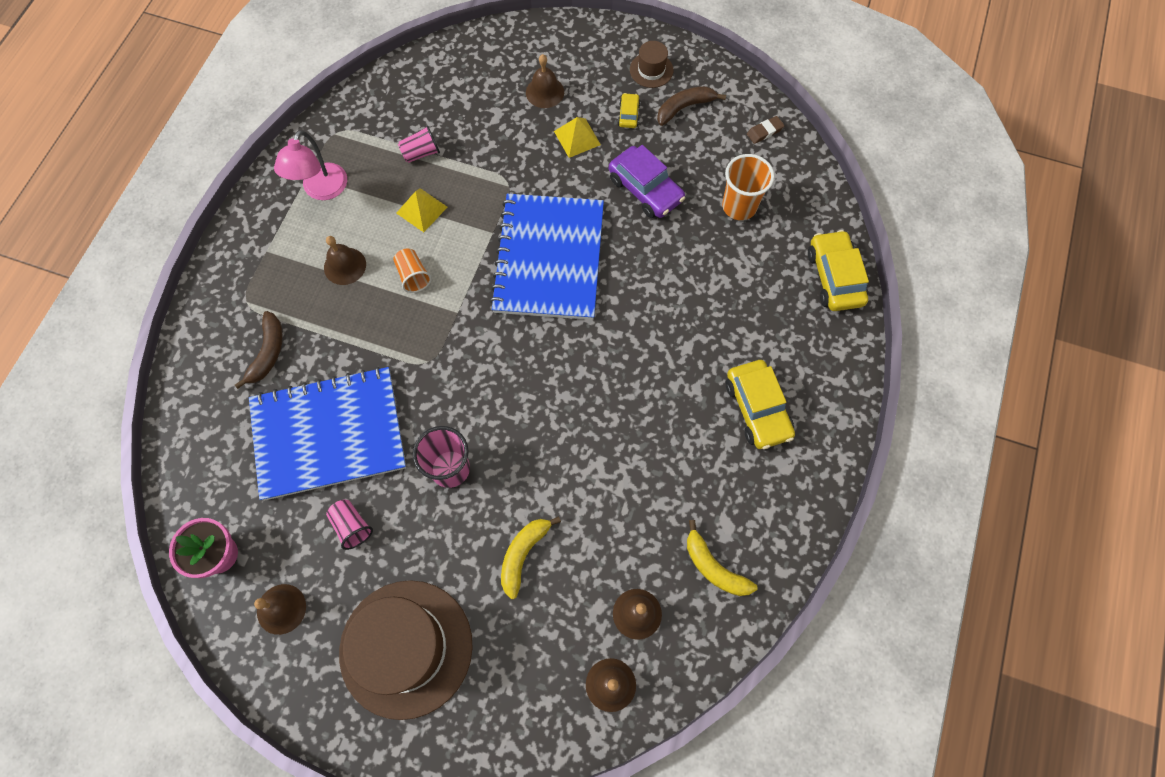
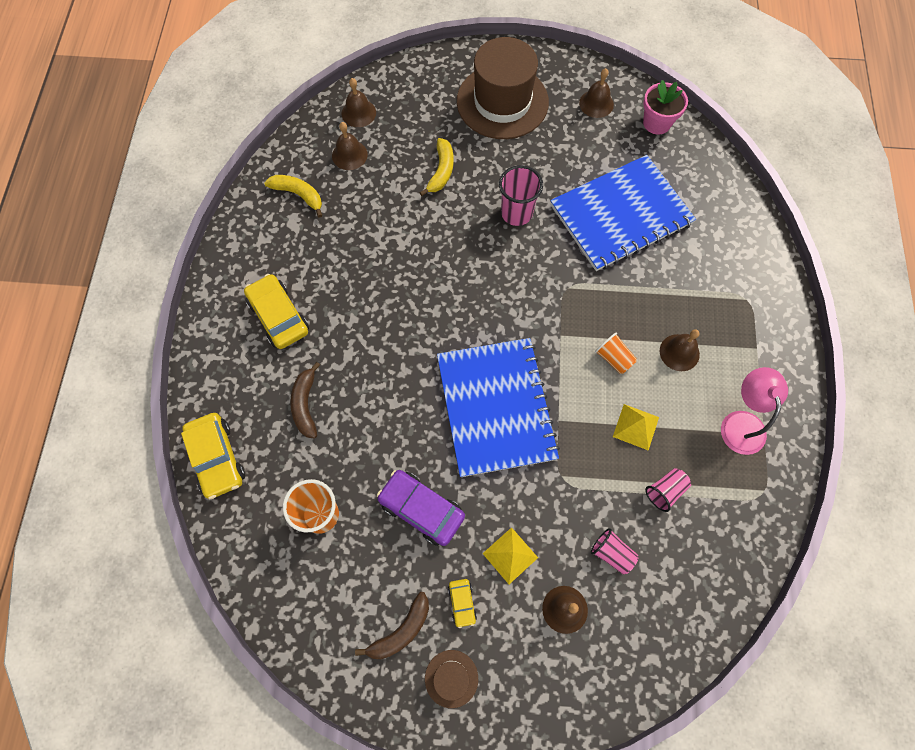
camera: 165 degrees right, 0 degrees up
brown banana [235,311,283,389] -> brown banana moved to [290,362,320,439]
pink cup [326,500,373,550] -> pink cup moved to [591,528,638,574]
brown eraser [747,116,784,144] -> none

